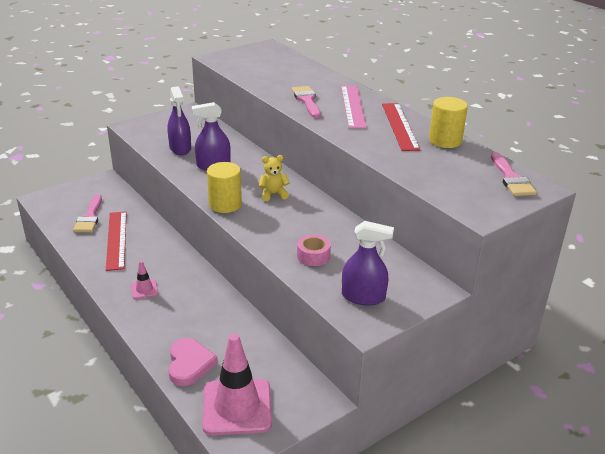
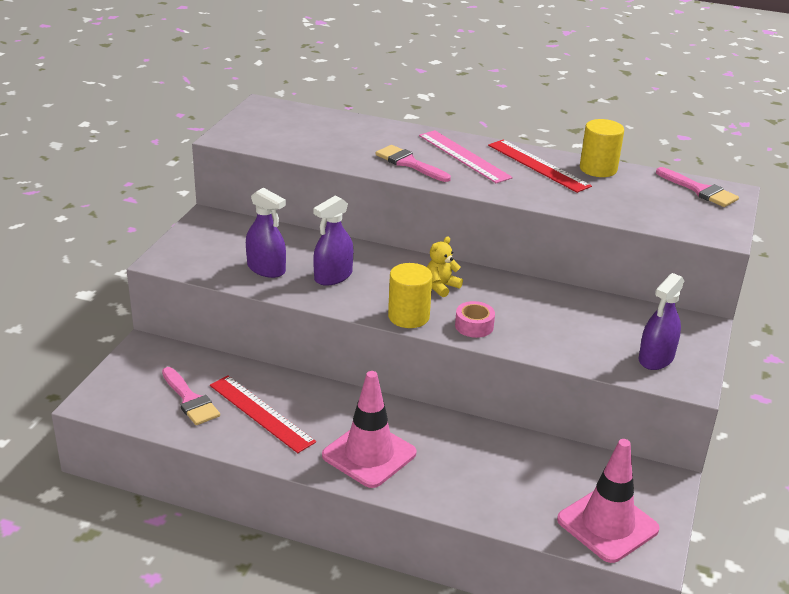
camera: 35 degrees left, 0 degrees up
pink traffic cone [131,261,158,299] -> pink traffic cone [322,371,417,488], size x2.21
pink heart [168,338,218,386] -> none
pink tape [297,235,331,266] -> pink tape moved to [455,301,495,338]
purple spray bottle [342,221,394,305] -> purple spray bottle turned 150 degrees clockwise [638,273,684,370]

